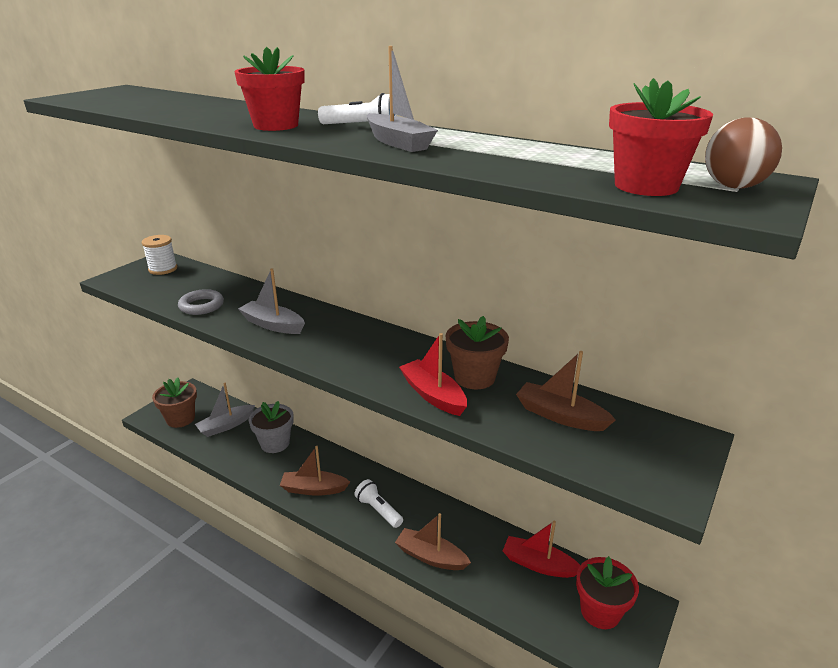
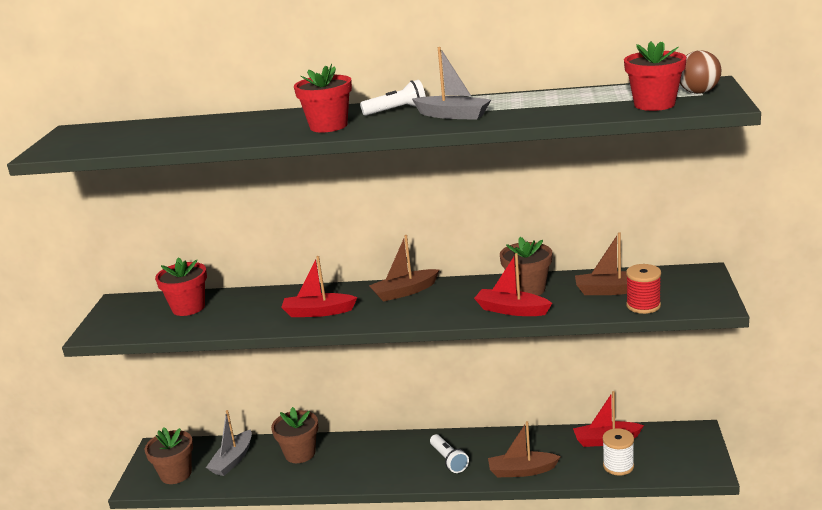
camera: 25 degrees left, 5 degrees down
white spool [142,235,177,275] -> white spool moved to [602,428,634,476]
grey ring [178,289,224,315] -> none
grey boat [238,268,305,334] -> red boat [281,256,358,317]
grey flower pot [249,401,293,453] -> brown flower pot [271,407,318,463]
brown boat [280,446,350,496] -> brown boat moved to [369,235,440,302]
white flashlight [354,479,403,528] -> white flashlight turned 135 degrees counterclockwise [430,434,469,473]
red flower pot [576,556,639,629] -> red flower pot moved to [155,257,207,316]
none -> red spool [626,264,661,314]

